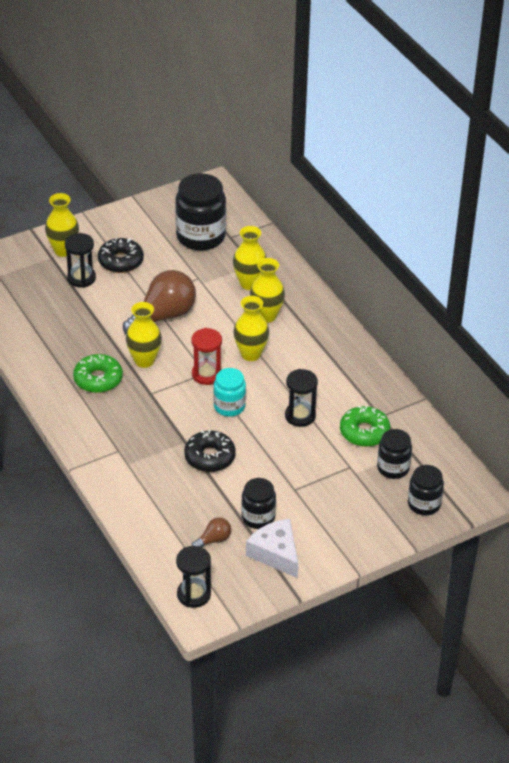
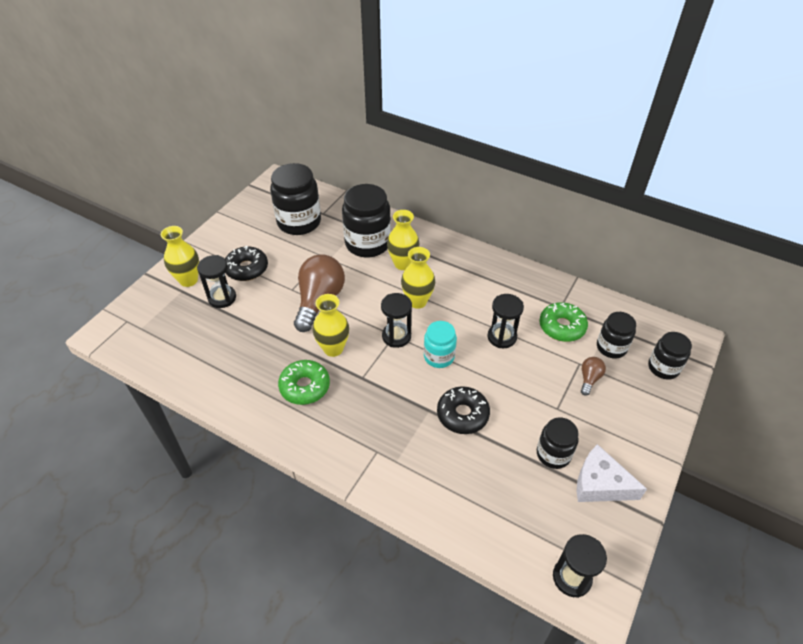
camera: 30 degrees left, 5 degrees up
red hourglass [191,328,222,385] -> black hourglass [381,293,412,348]
brown light bulb [192,517,231,547] -> brown light bulb moved to [581,357,606,396]
yellow vase [233,226,267,290] -> black jar [342,184,391,257]

